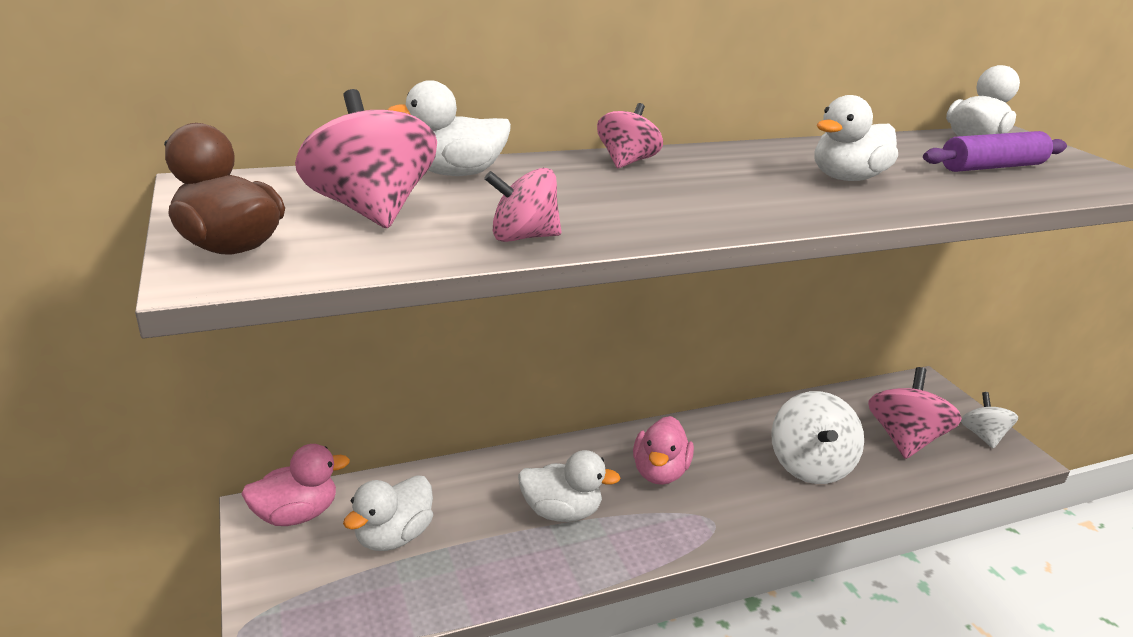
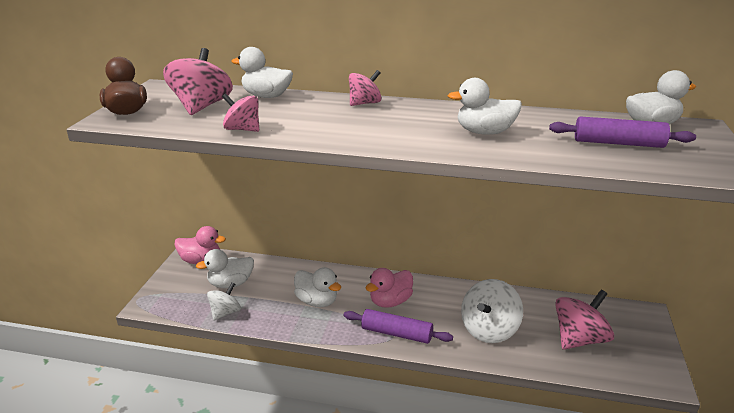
camera: 35 degrees right, 0 degrees up
white spinning top [961,392,1018,449] -> white spinning top moved to [207,282,241,320]
none -> purple rolling pin [344,309,453,344]

